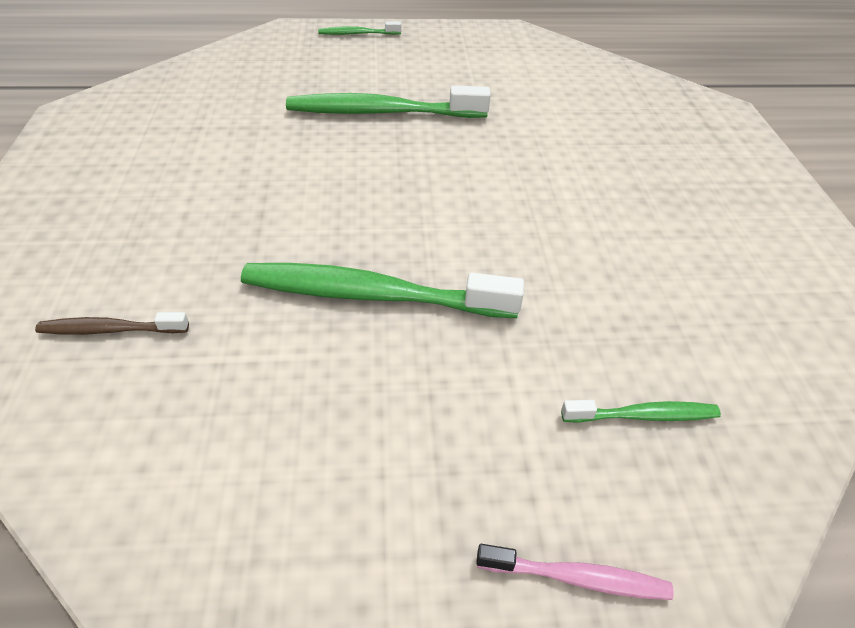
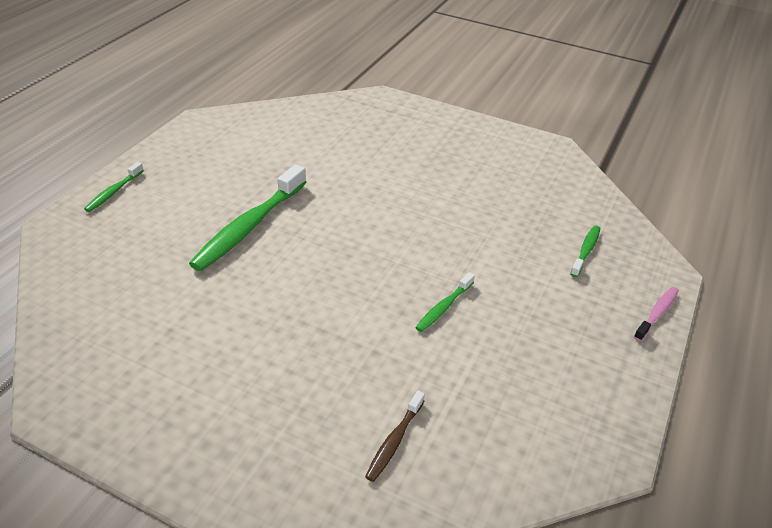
camera: 60 degrees left, 5 degrees down
green toothbrush [241,263,524,318] -> green toothbrush [415,272,475,332], size x0.49

